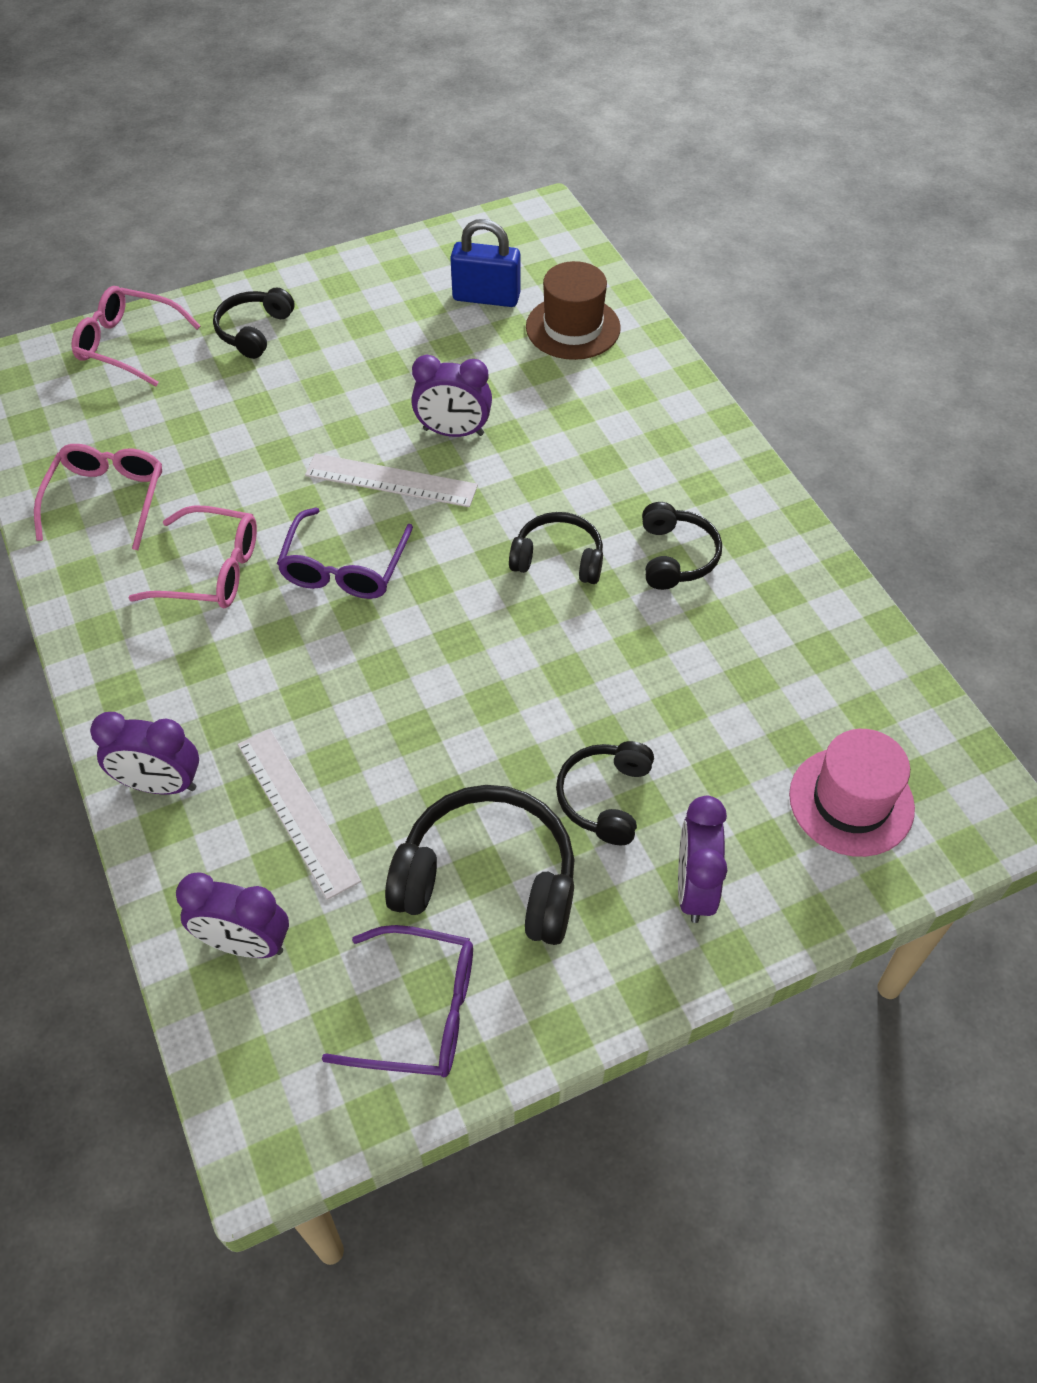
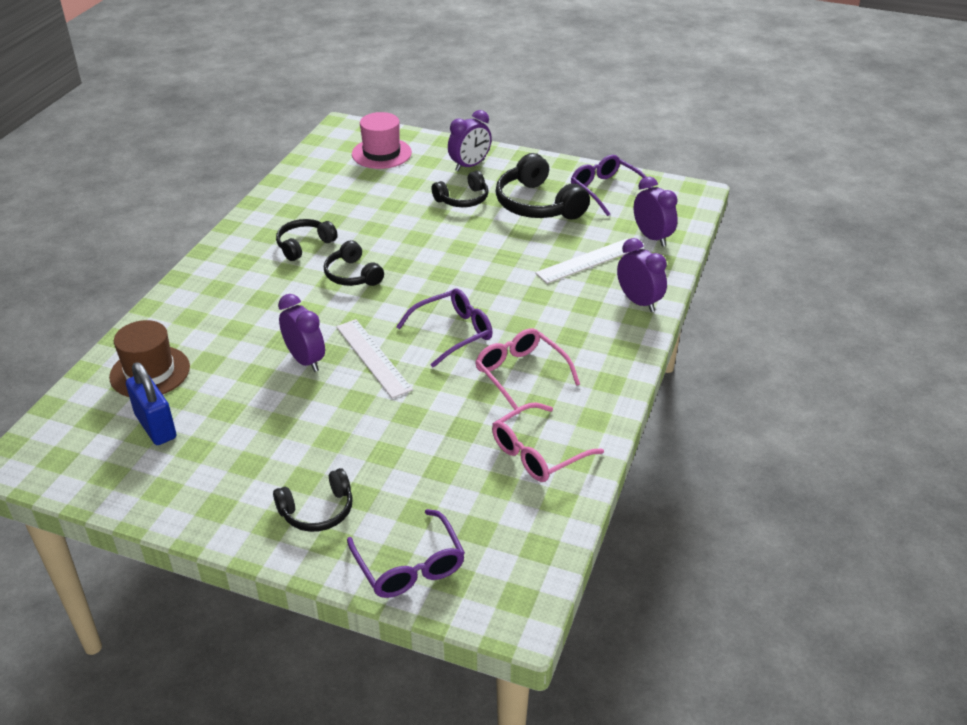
camera: 135 degrees left, 15 degrees down
pink glasses [72,286,200,386] -> purple glasses [347,509,465,598]
white ruler [238,729,361,900] -> white ruler turned 45 degrees clockwise [535,239,629,284]

